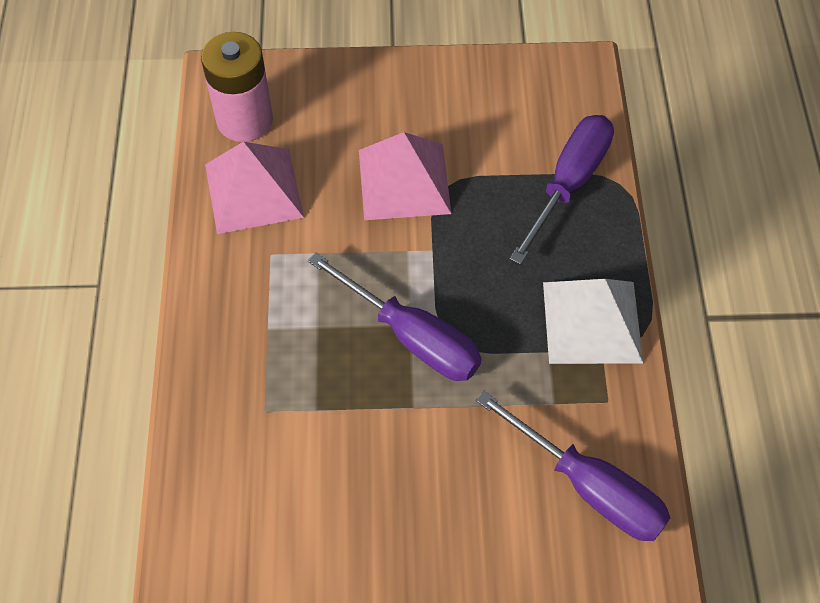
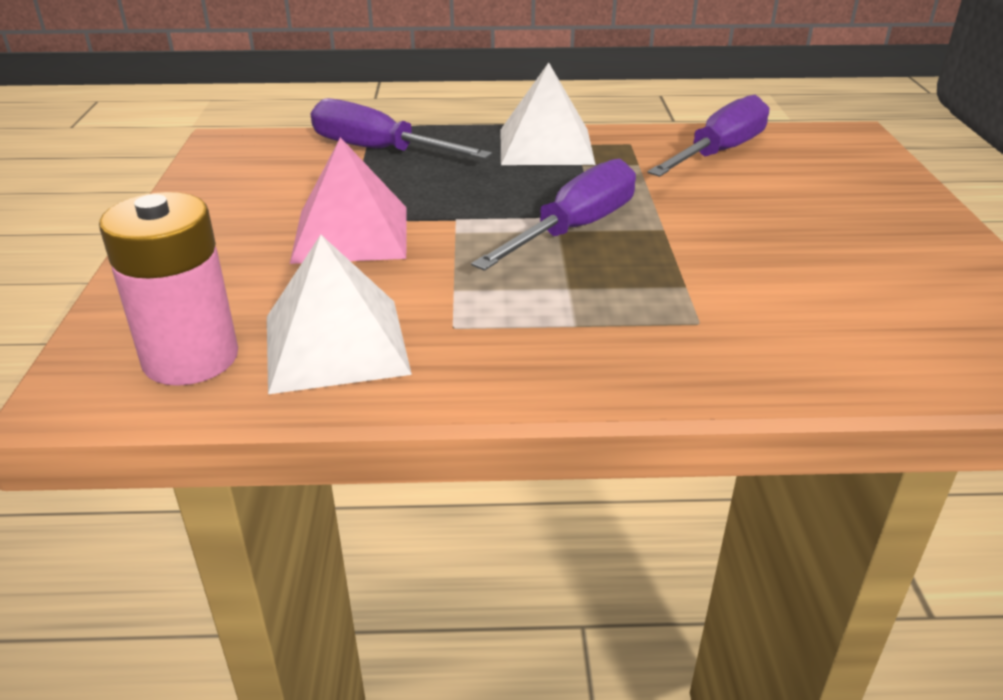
camera: 90 degrees left, 25 degrees down
pink pyramid [205,142,304,234] -> white pyramid [267,235,412,394]

